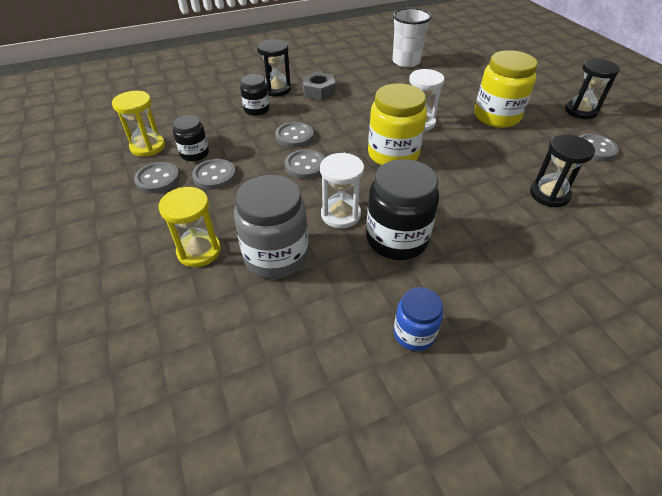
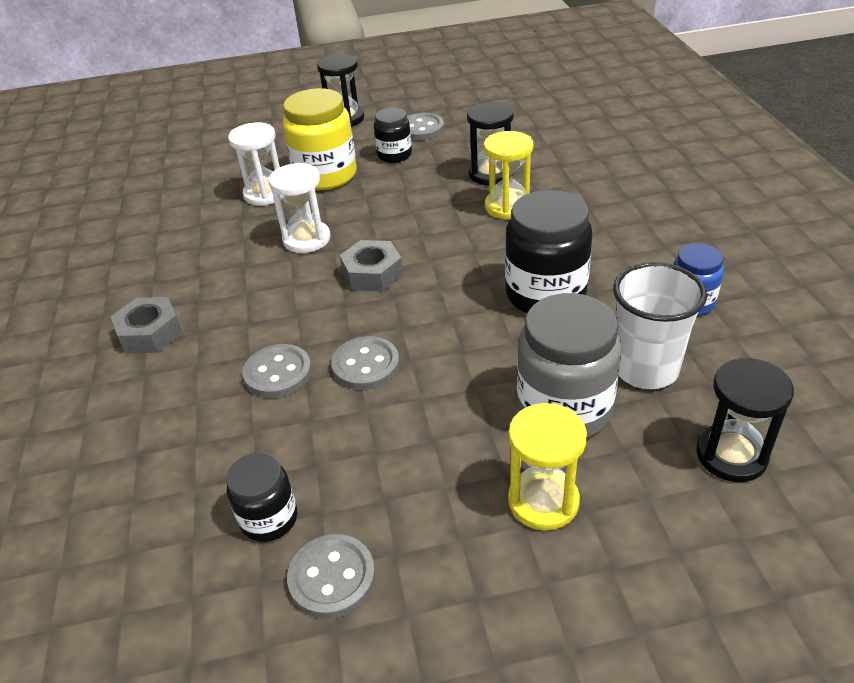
camera: 75 degrees left, 5 degrees down
yellow hourglass [112,91,165,157] -> yellow hourglass moved to [484,131,533,220]
grey button [192,159,236,190] -> none
black jar [240,74,269,116] -> black jar moved to [374,108,412,163]
black hourglass [257,39,291,96] -> black hourglass moved to [696,357,794,482]
white hourglass [320,153,364,228] -> white hourglass moved to [228,122,280,206]
yellow jar [368,83,427,166] -> grey nut [340,240,403,292]
white cup [392,8,432,68] -> white cup moved to [613,262,707,389]

